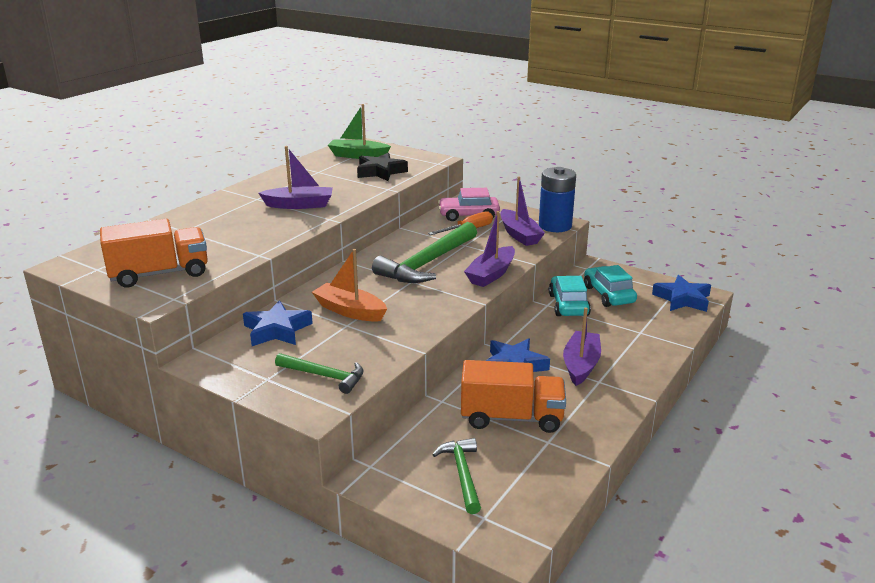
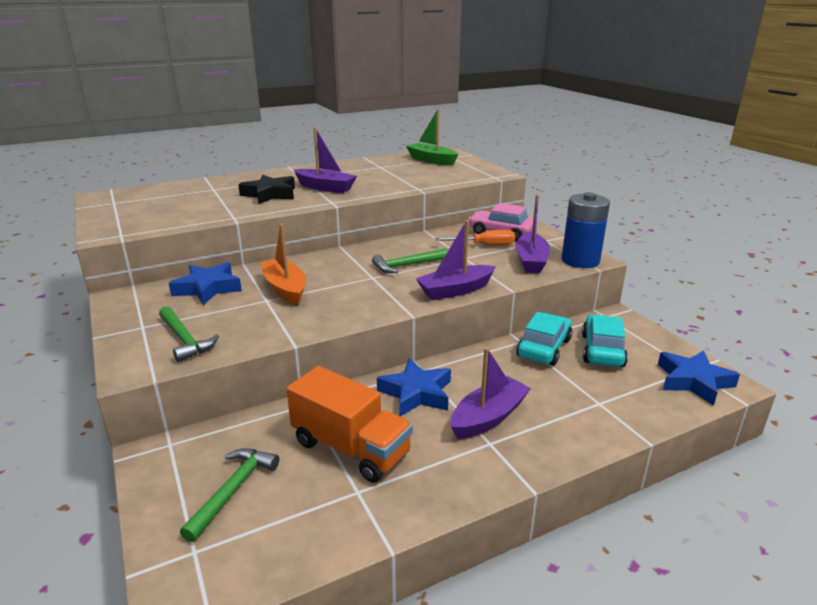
camera: 30 degrees right, 0 degrees up
orange truck [100,219,208,288] -> none
black star [357,153,408,181] -> black star moved to [238,175,295,204]
green hammer [372,222,477,283] -> green hammer [372,248,448,273], size x0.56

